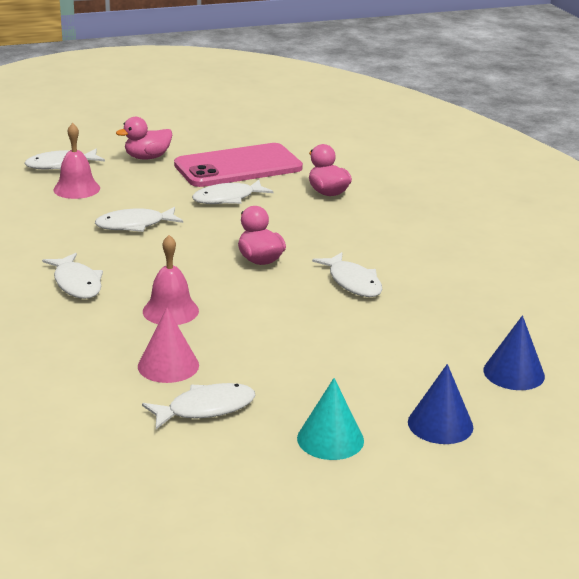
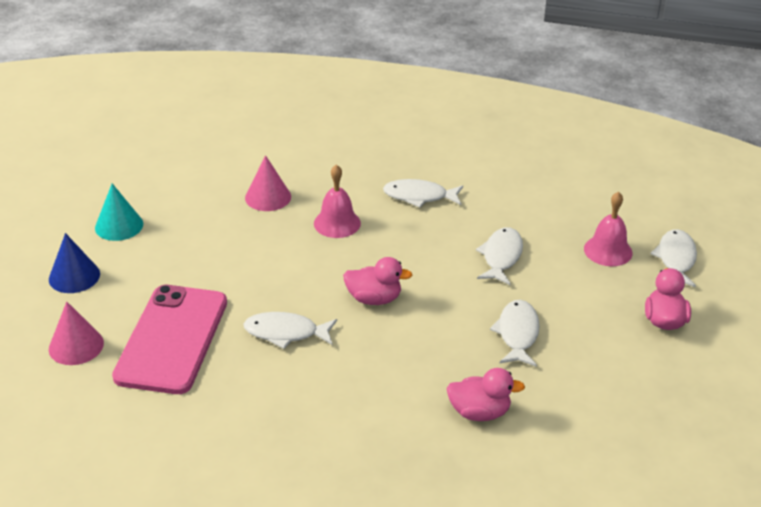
camera: 125 degrees right, 10 degrees up
white fish [142,383,256,429] -> none
pink phone [174,143,303,187] -> pink phone moved to [112,285,227,394]
blue cone [483,315,545,390] -> pink cone [49,301,104,365]

